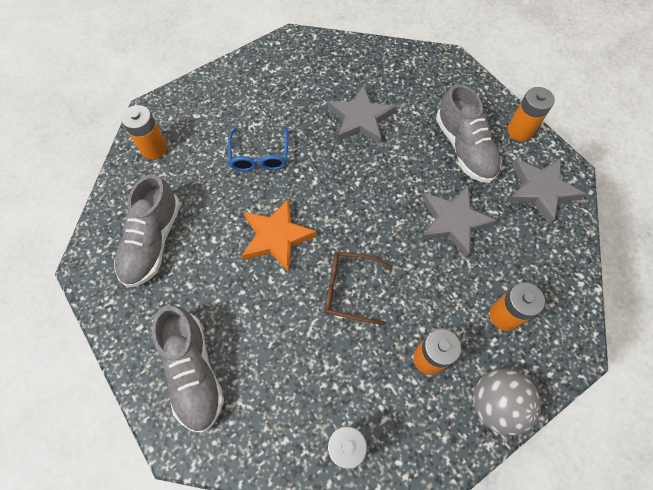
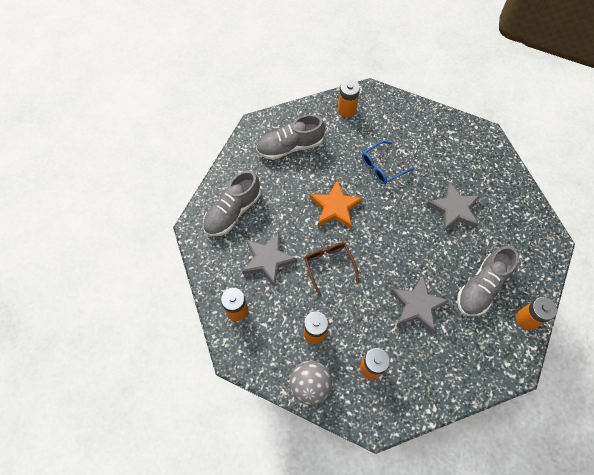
camera: 60 degrees right, 0 degrees up
grey star [507,158,585,225] -> grey star moved to [242,233,297,286]

